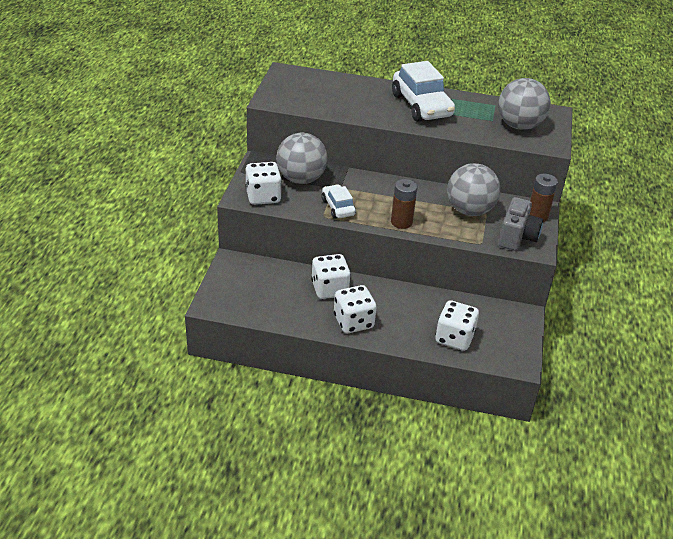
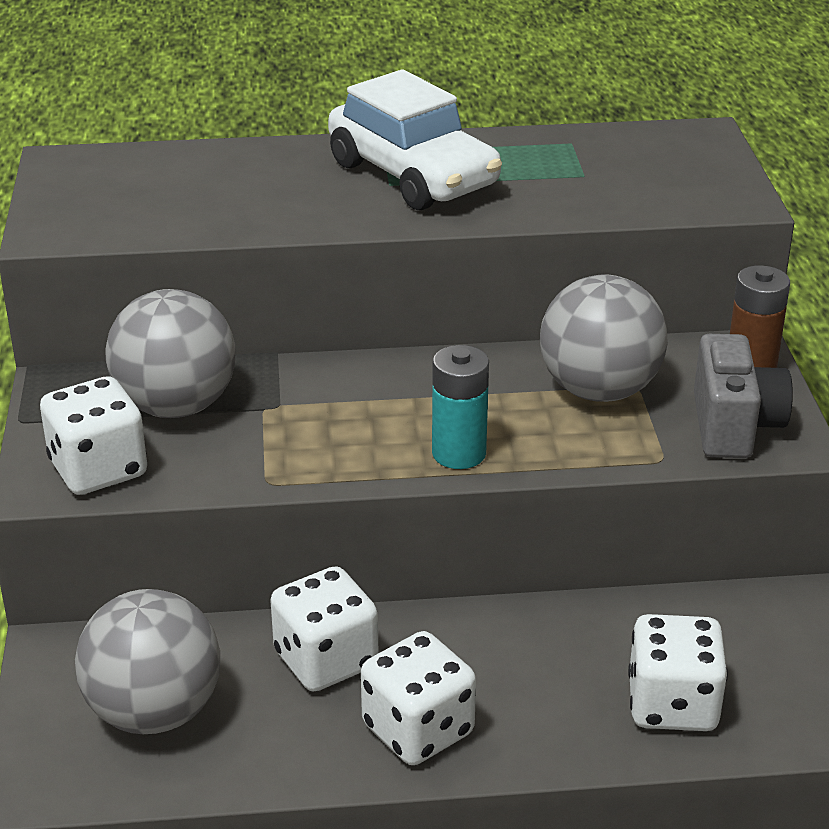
camera: 15 degrees left, 5 degrees down
white car [321,184,356,219] -> none
brown battery [391,179,418,229] -> turquoise battery [432,345,489,469]
grey ball [498,78,550,130] -> grey ball moved to [75,589,220,734]

